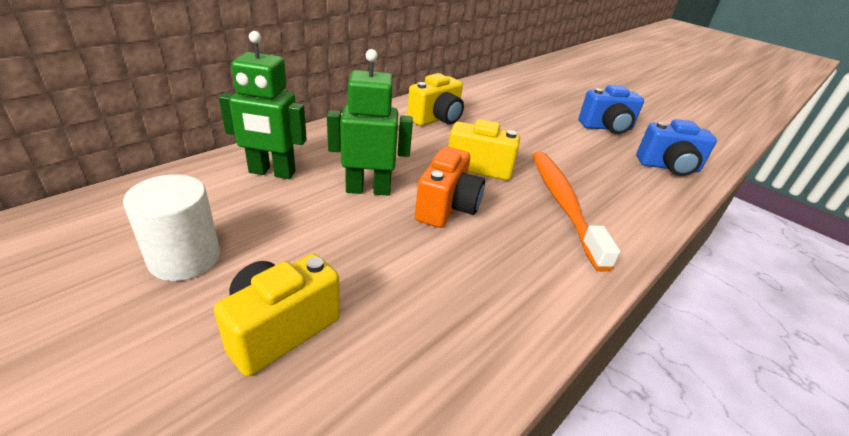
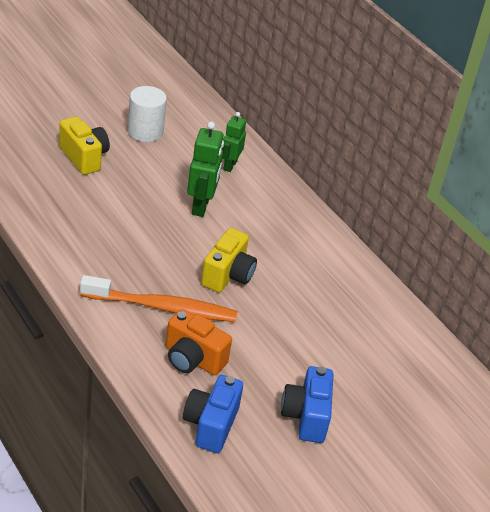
camera: 100 degrees right, 5 degrees up
green robot [219,31,307,179] -> green robot [222,112,246,172], size x0.66
yellow camera [407,73,464,126] -> none
orange camera [415,147,485,228] -> orange camera moved to [166,309,232,375]

